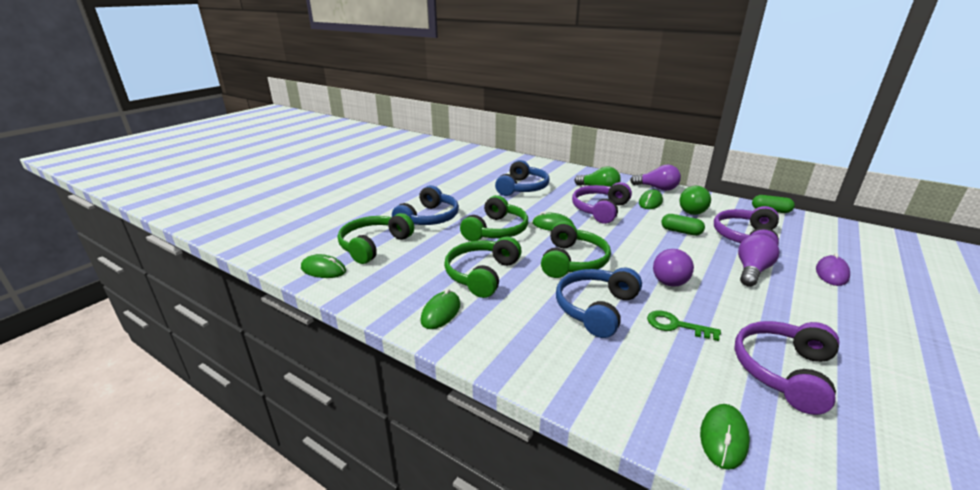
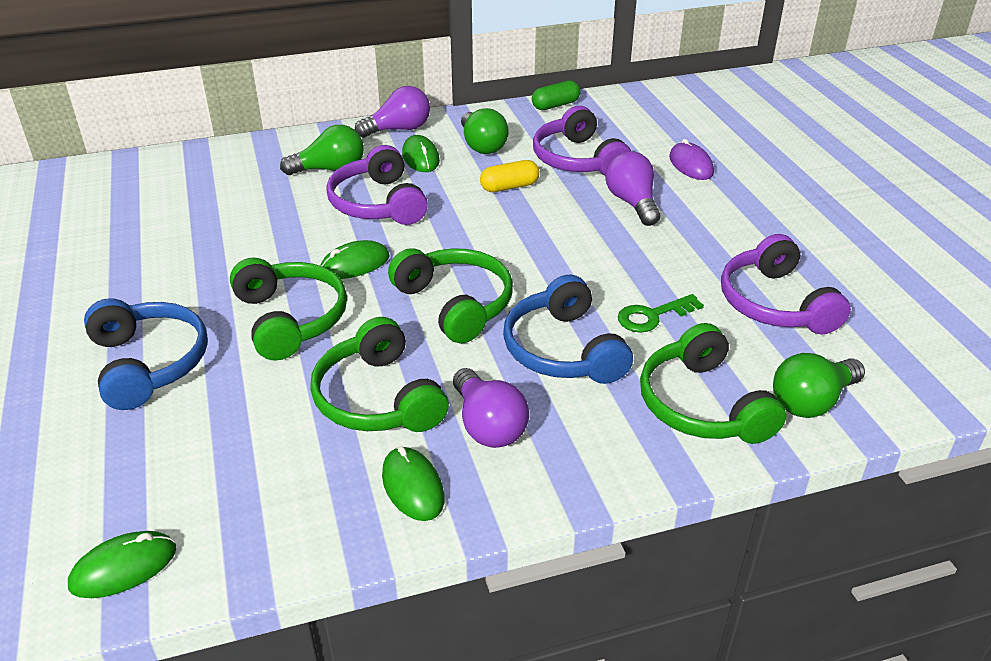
camera: 50 degrees left, 10 degrees up
green headphones [338,213,414,264] -> green headphones moved to [640,323,786,444]
blue headphones [495,160,550,196] -> none
purple light bulb [653,249,694,287] -> purple light bulb moved to [453,368,529,448]
green capsule [661,214,705,236] -> yellow capsule [480,160,539,192]
green mouse [700,404,750,470] -> green light bulb [773,353,865,418]

